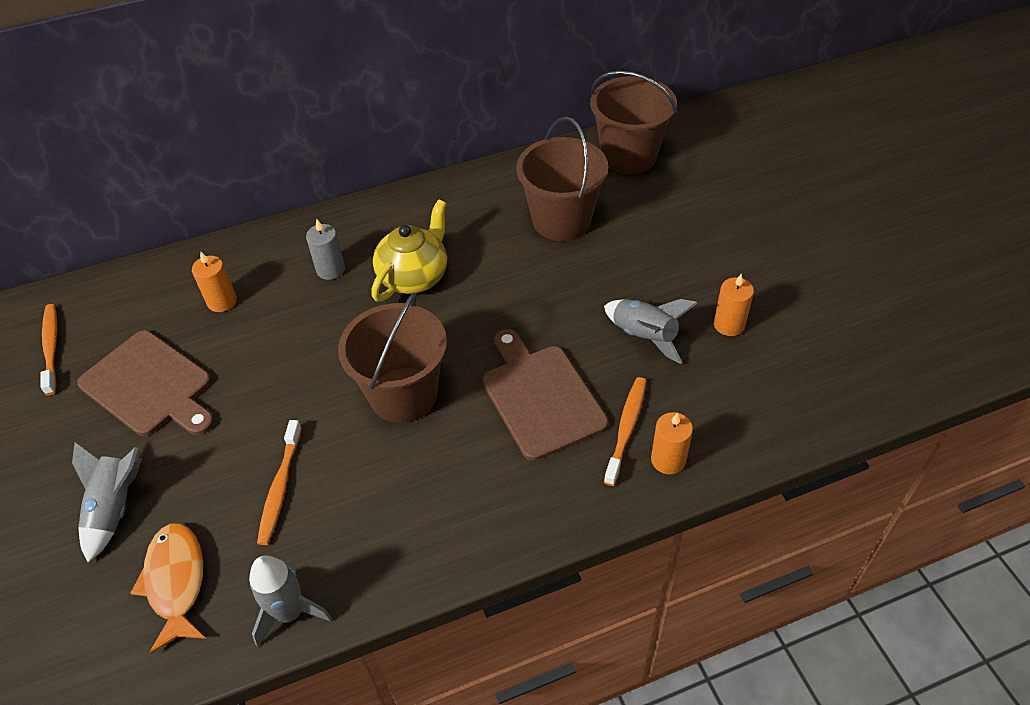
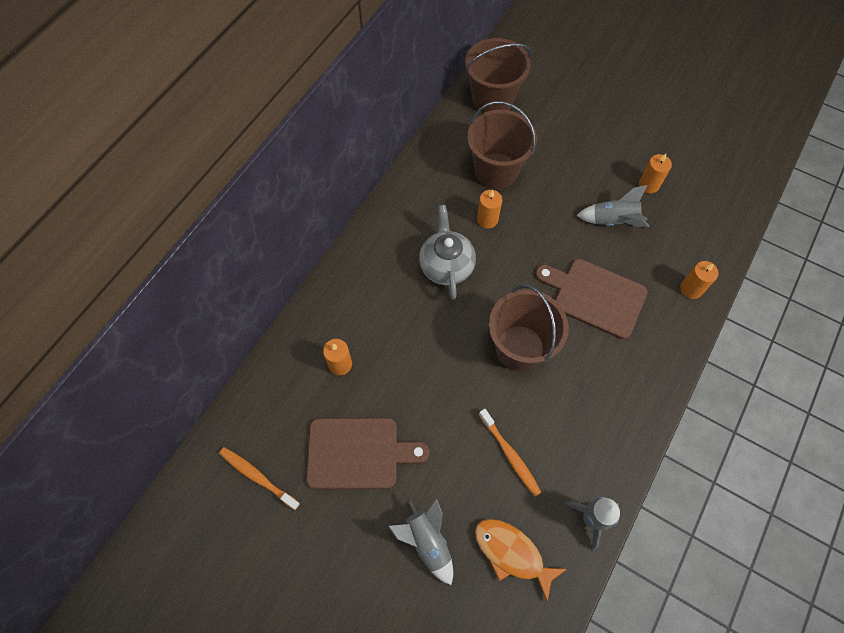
camera: 40 degrees left, 15 degrees up
grey candle [306,219,345,280] -> none
yellow teapot [371,199,447,301] -> grey teapot [419,205,476,300]
orange toothbrush [604,377,646,486] -> none
none -> orange candle [477,190,502,229]

